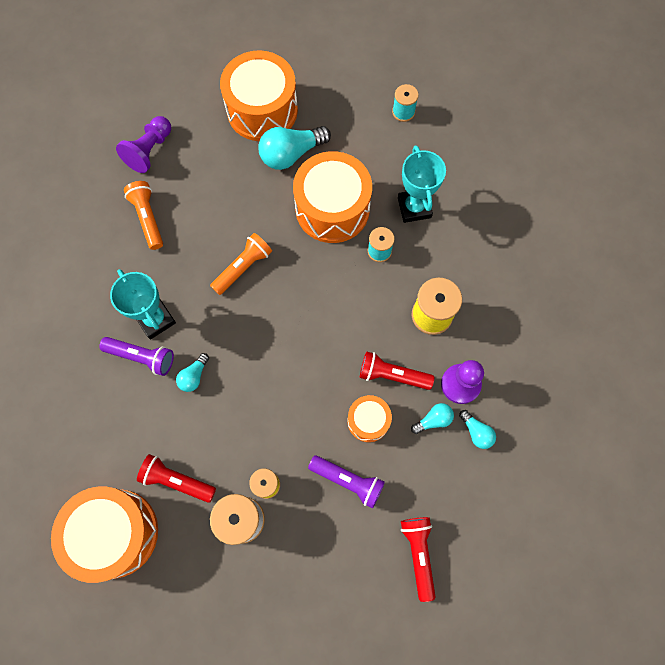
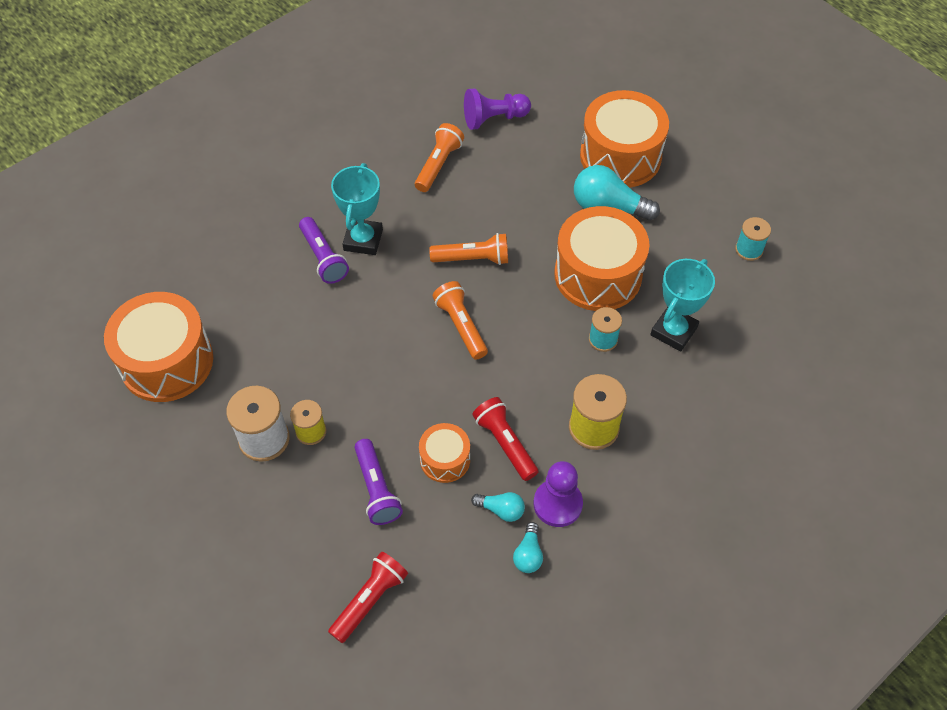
camera: 45 degrees right, 15 degrees down
red flashlight [137,454,216,503] -> none
turquoise light bulb [176,353,209,392] -> none
none -> orange flashlight [433,281,488,360]

